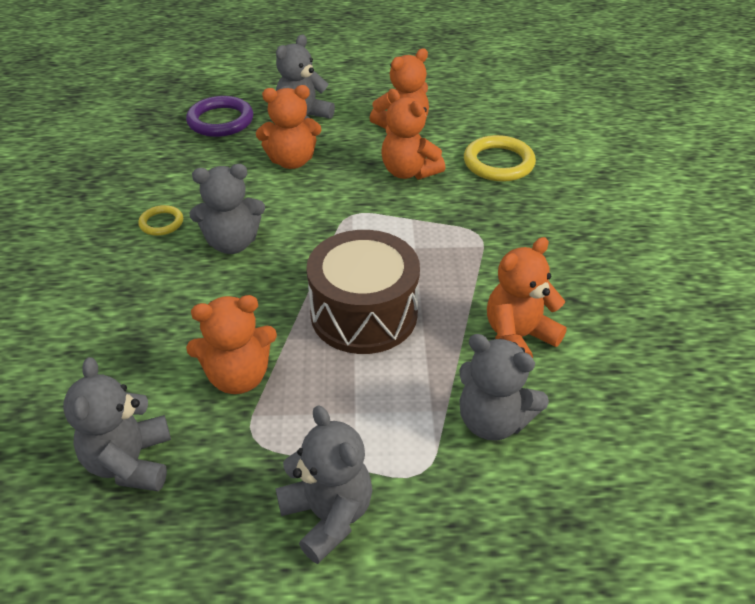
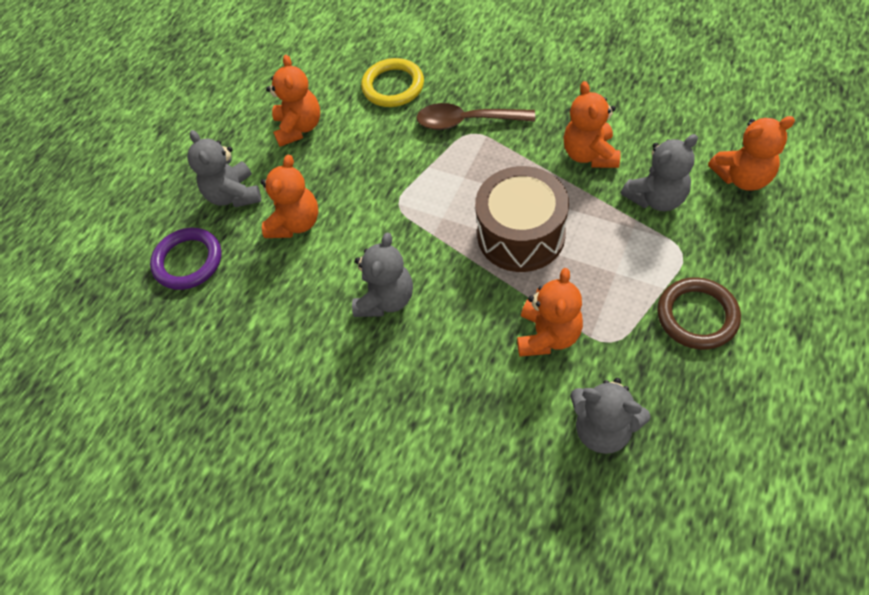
camera: 55 degrees left, 15 degrees up
yellow ring [138,205,183,236] -> none
grey teddy bear [276,405,372,564] -> brown ring [657,277,741,350]
orange teddy bear [382,89,445,179] -> orange teddy bear moved to [708,116,795,191]
none -> brown spoon [416,103,535,130]

